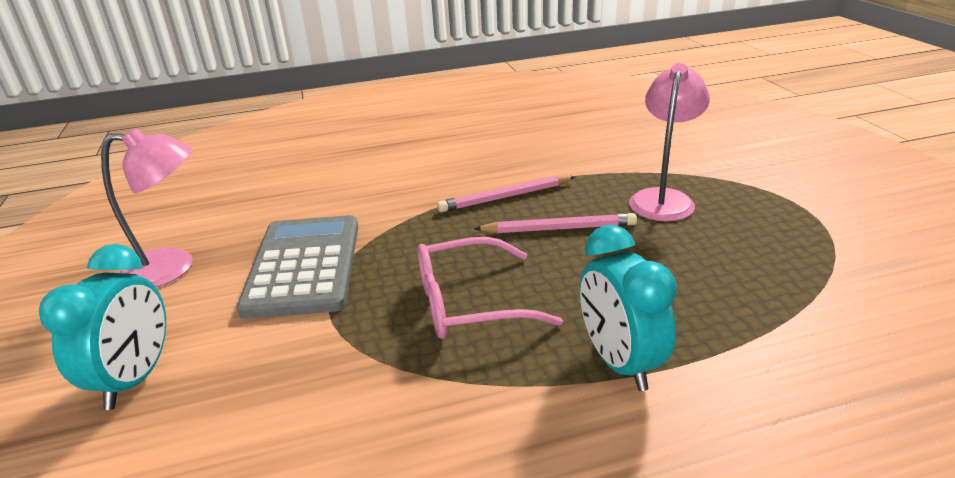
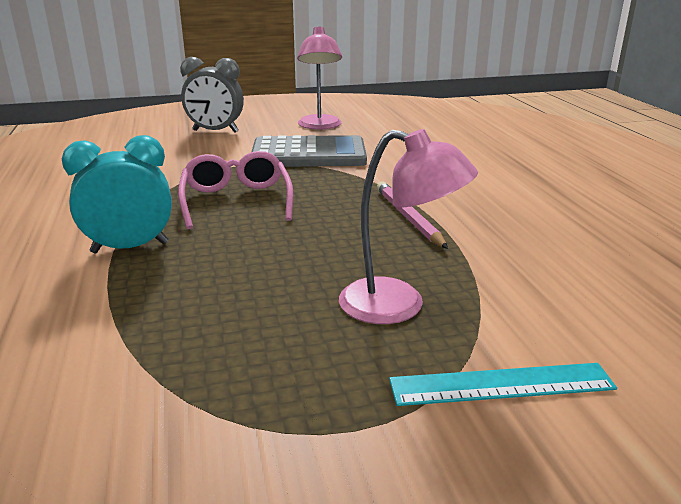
camera: 90 degrees right, 5 degrees down
turquoise clock [39,244,166,410] -> grey clock [180,57,244,132]
pink pencil [474,213,637,234] -> none
none -> turquoise ruler [389,363,617,406]

